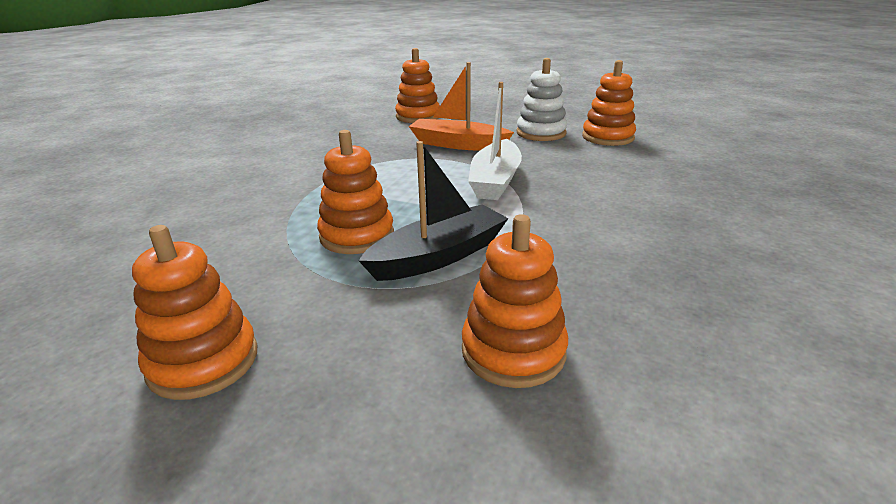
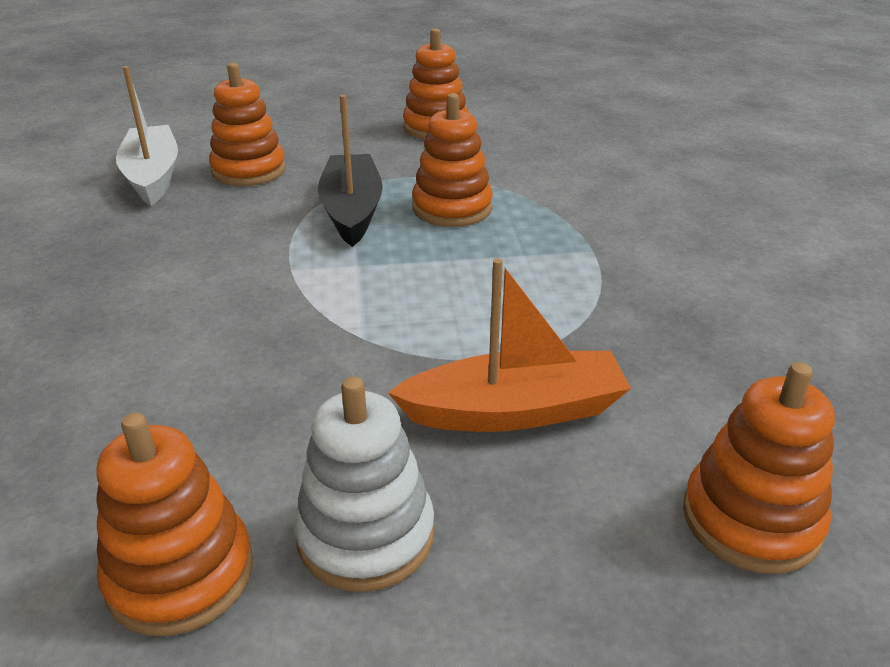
camera: 150 degrees right, 5 degrees up
black boat [358,141,509,281] -> black boat turned 150 degrees clockwise [318,95,383,247]
white boat [468,82,522,200] -> white boat moved to [116,66,178,206]

